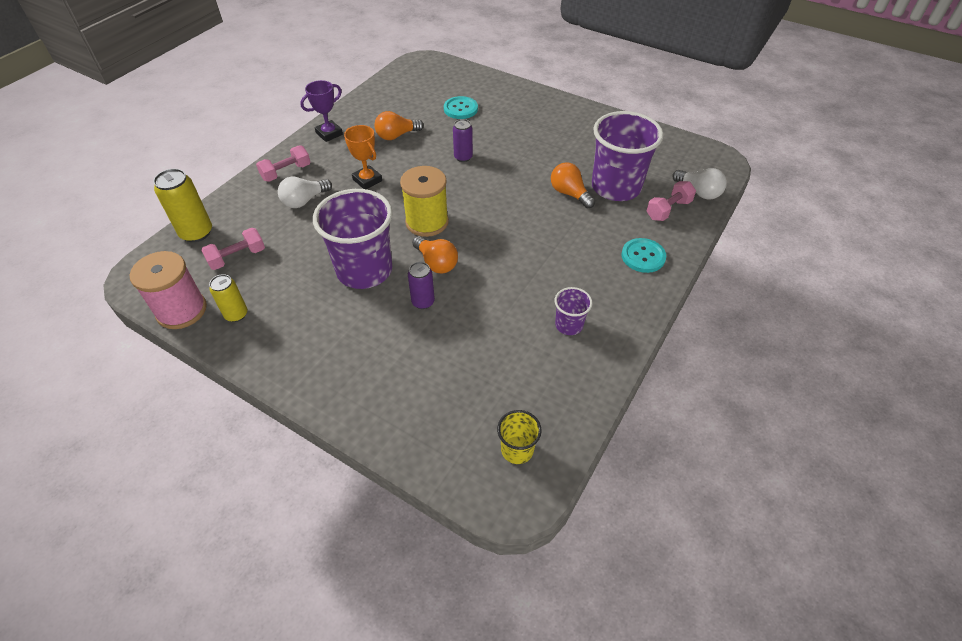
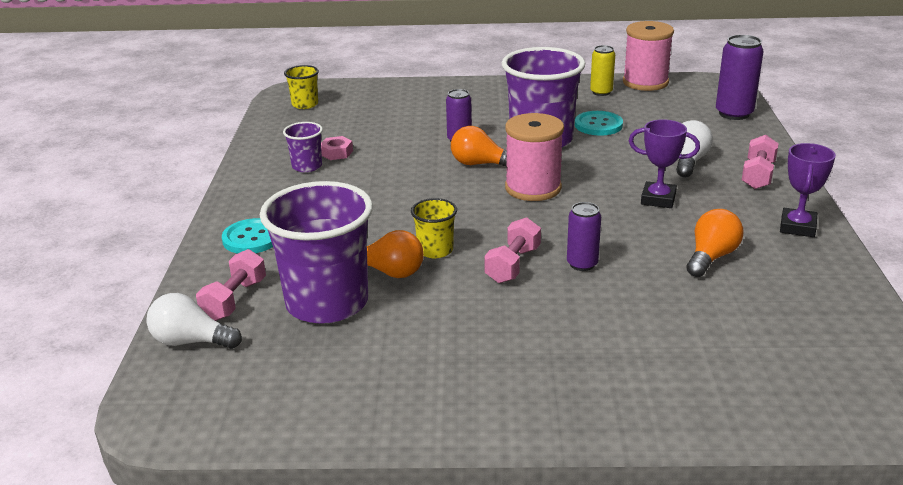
camera: 150 degrees right, 20 degrees down
yellow can [153,169,212,242] -> purple can [716,35,764,120]
pink dumbbell [201,228,265,270] -> pink dumbbell moved to [484,217,541,283]
orange trophy [344,125,382,189] -> purple trophy [629,119,700,208]
yellow spool [400,166,449,237] -> pink spool [505,113,564,201]
turquoise button [444,96,478,119] -> turquoise button moved to [575,111,623,136]
none -> pink nut [321,136,353,160]
none -> yellow cup [411,198,457,258]

